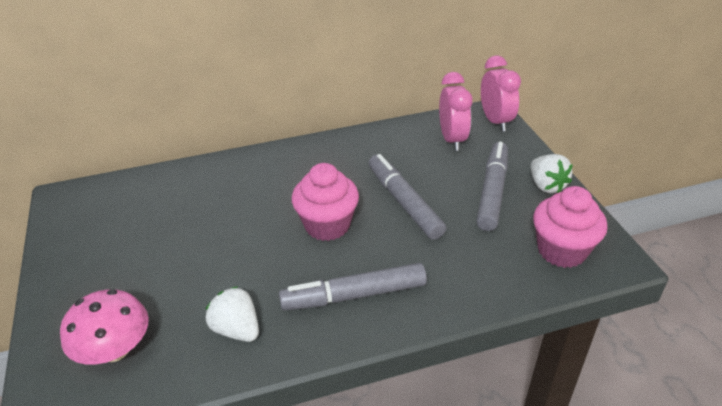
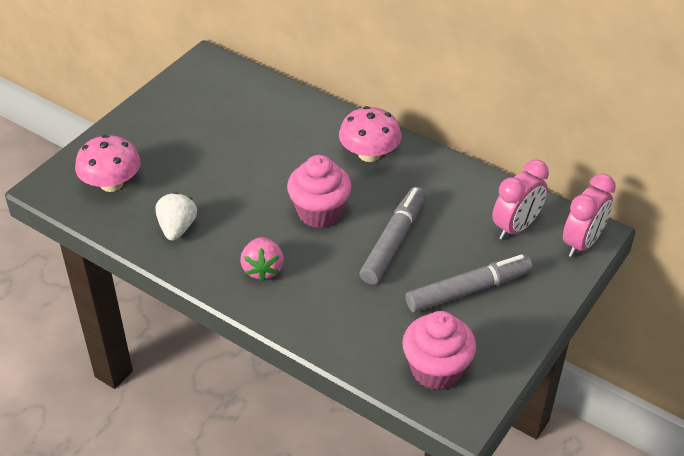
camera: 50 degrees right, 5 degrees up
grey marker [279,263,427,311] -> pink strawberry [240,237,284,281]
white strawberry [531,154,573,193] -> none
none -> pink mushroom [339,106,401,162]

